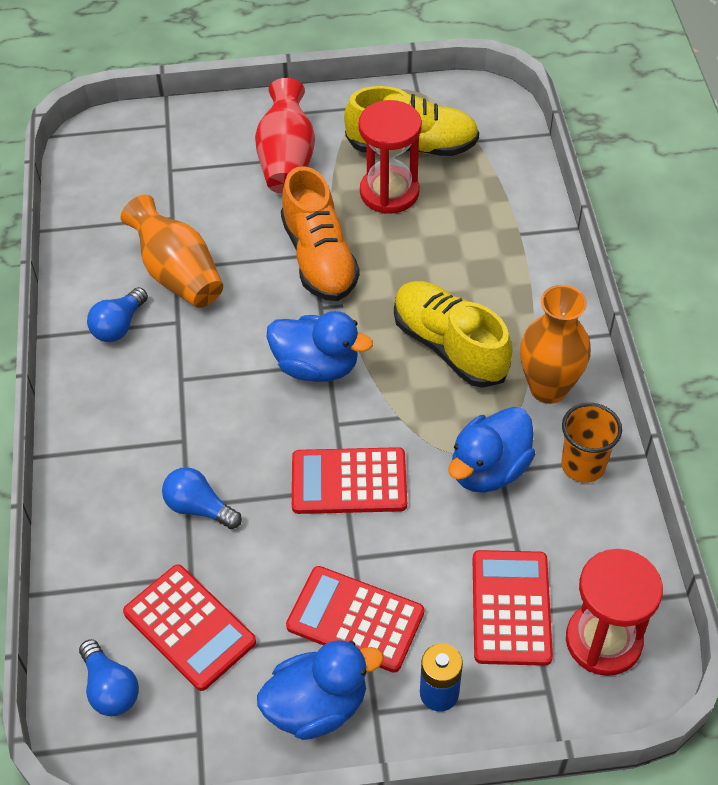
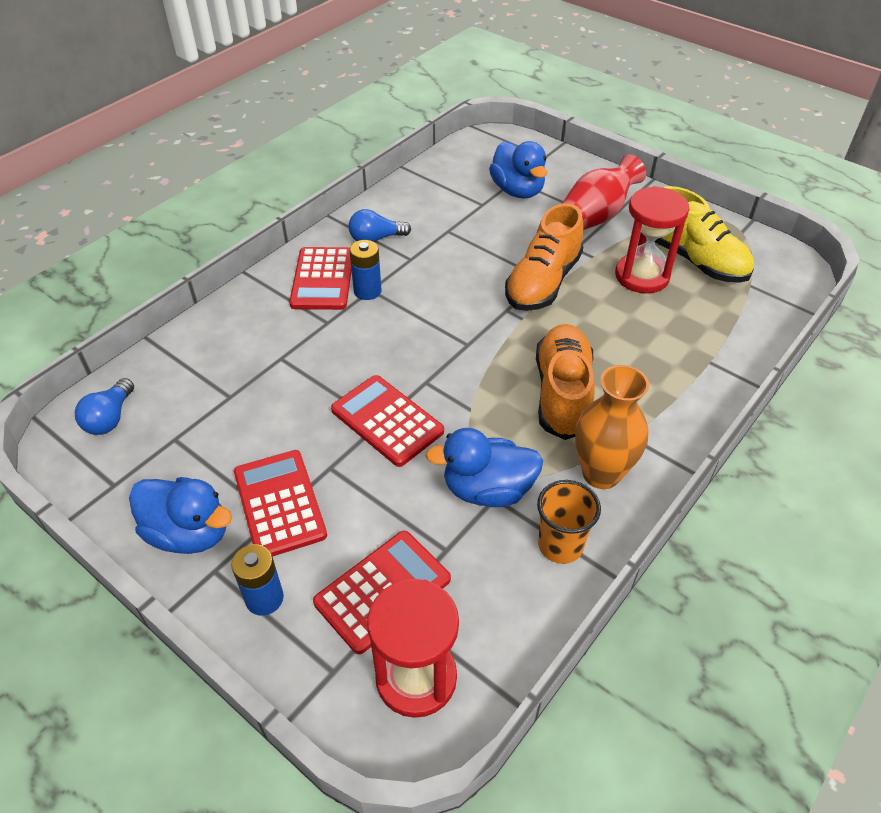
camera: 45 degrees right, 5 degrees down
orange vase [121,195,223,308] -> none
red calculator [123,564,256,691] -> red calculator moved to [289,247,352,310]
blue light bulb [162,467,242,529] -> none
blue duck [267,311,373,382] -> blue duck moved to [489,141,547,199]
yellow shoe [394,281,513,388] -> orange shoe [536,324,595,440]
none -> blue battery [349,240,381,300]

